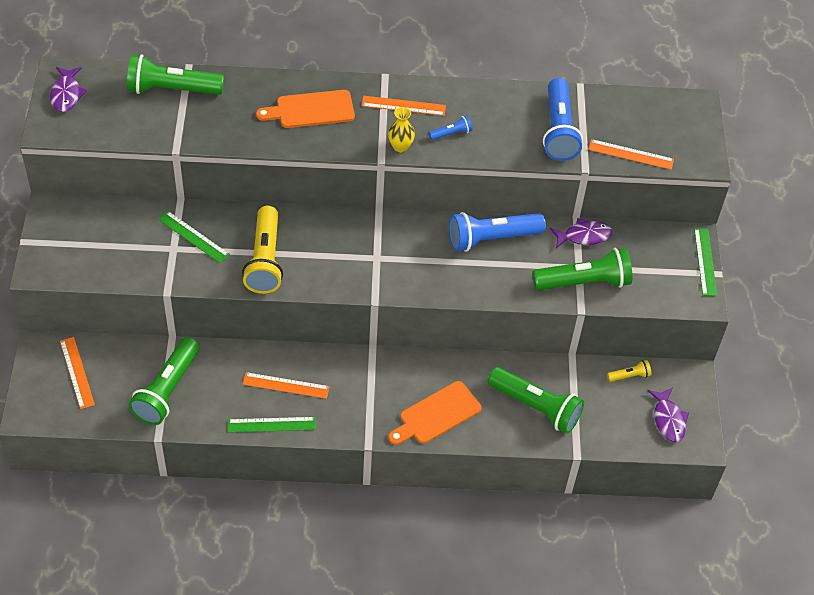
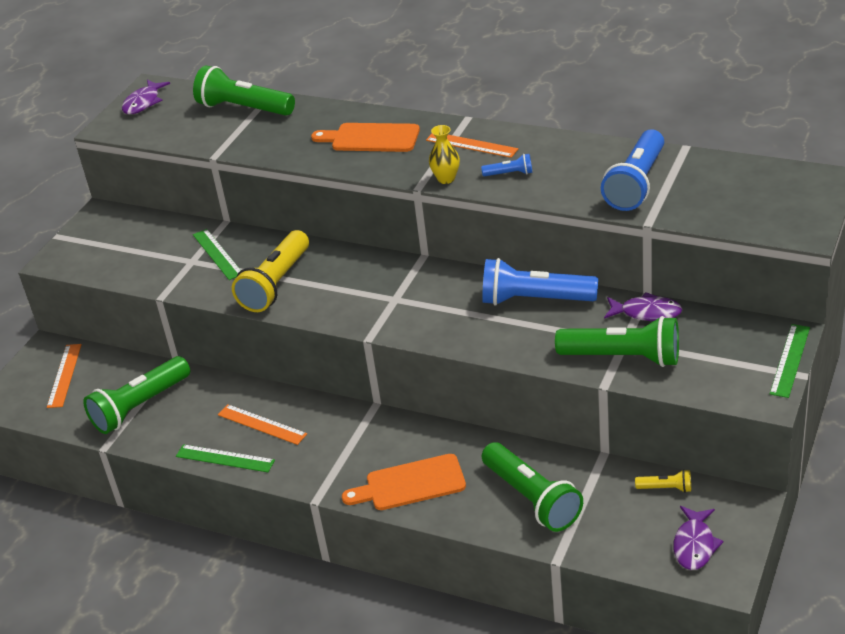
camera: 30 degrees right, 15 degrees down
orange ruler [588,139,674,170] -> none

